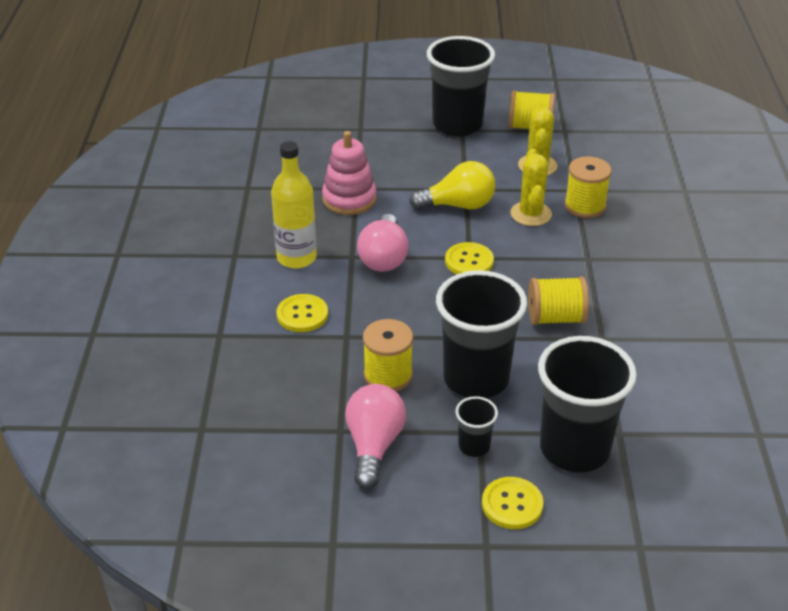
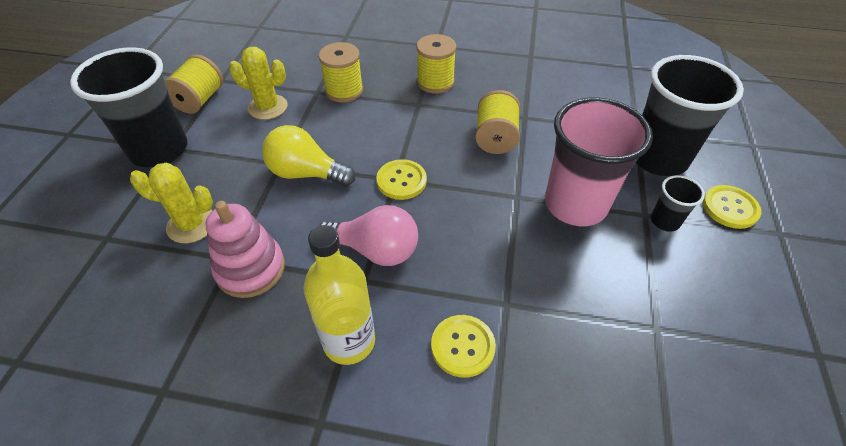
camera: 80 degrees left, 10 degrees up
pink light bulb [345,384,406,489] -> none
yellow spool [363,319,413,391] -> yellow spool moved to [416,34,456,94]
yellow light bulb [409,161,496,210] -> yellow light bulb turned 75 degrees counterclockwise [262,125,355,187]
black cup [436,270,527,398] -> pink cup [545,98,653,226]
yellow cactus [511,149,552,226] -> yellow cactus moved to [130,163,213,243]

